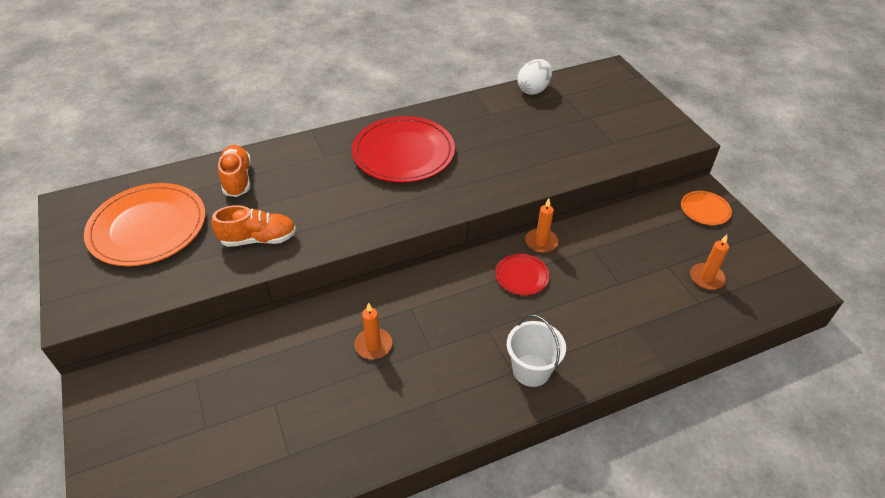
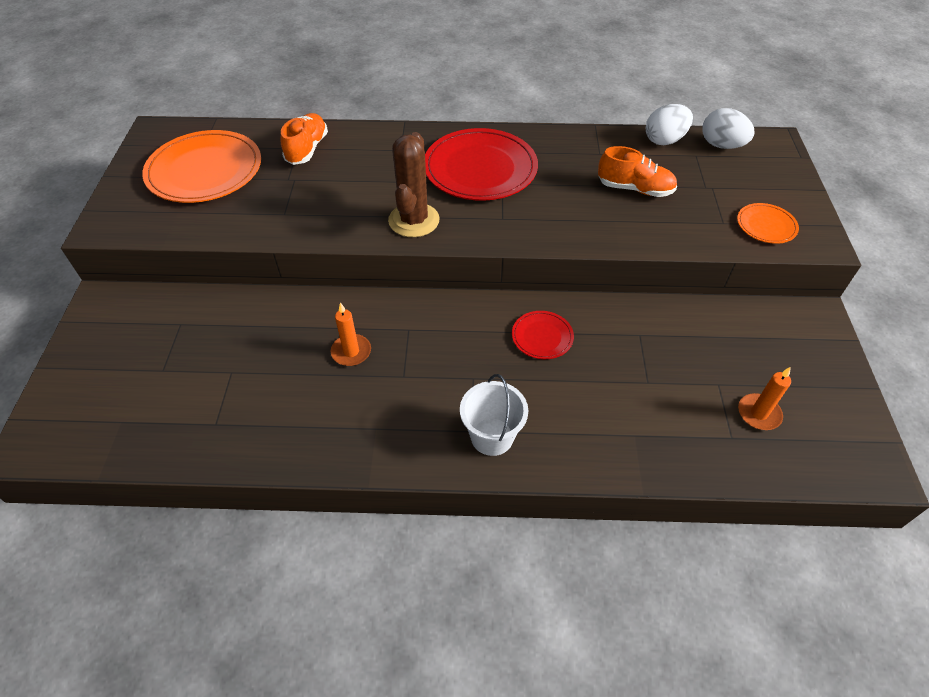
camera: 25 degrees right, 5 degrees up
orange shoe [211,205,296,247] -> orange shoe moved to [598,146,677,197]
orange candle [525,198,558,253] -> none
orange plate [681,191,732,225] -> orange plate moved to [737,203,799,244]
none -> brown cactus [388,132,440,237]
none -> white egg [702,108,755,149]

